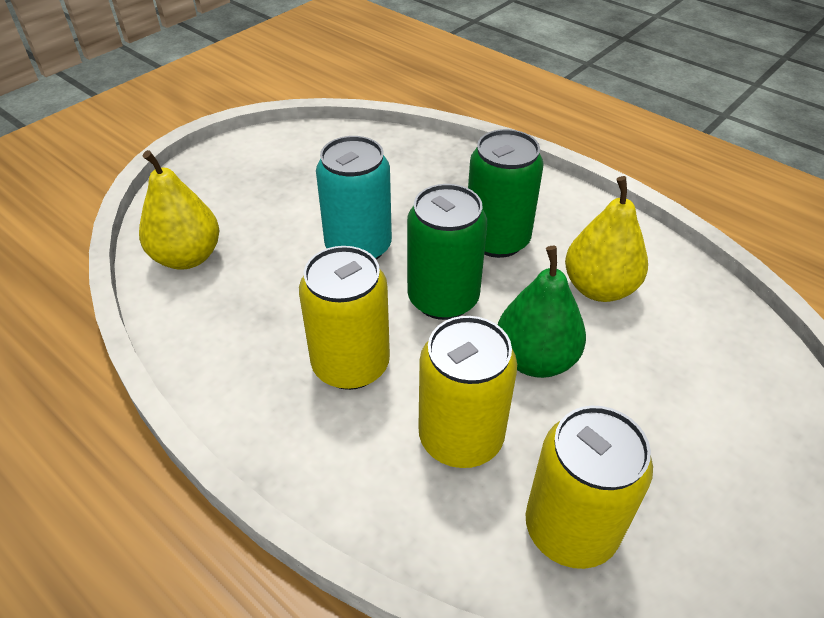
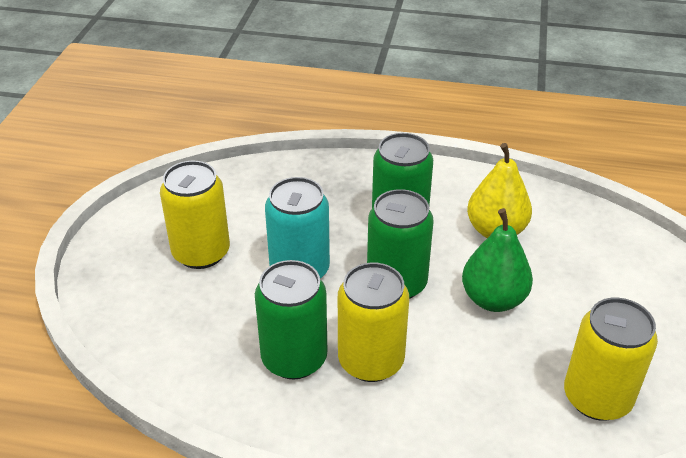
camera: 30 degrees left, 5 degrees down
yellow pear [139,150,220,270] -> none
yellow can [418,316,517,468] -> yellow can moved to [160,161,230,269]
none -> green can [255,260,327,379]

